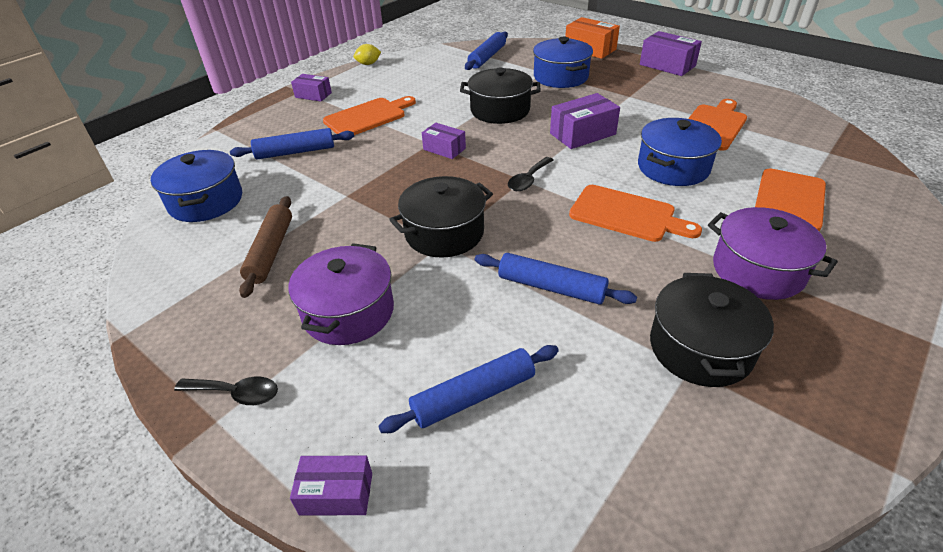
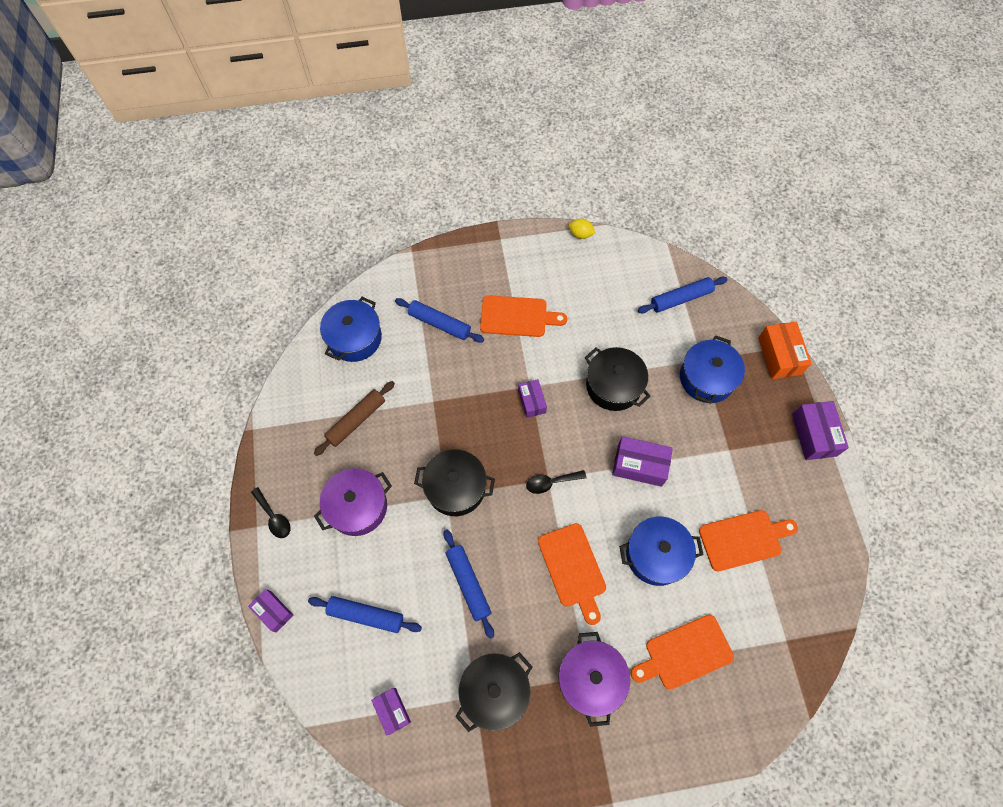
camera: 40 degrees right, 25 degrees up
purple box [291,74,332,102] -> purple box moved to [371,688,411,735]

